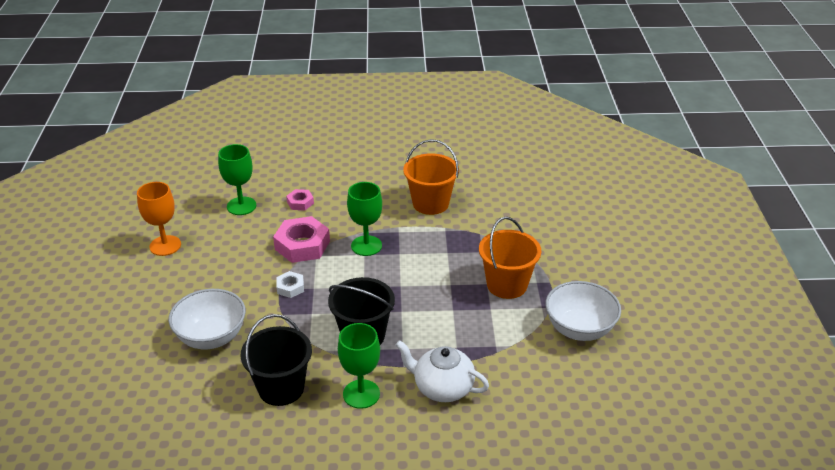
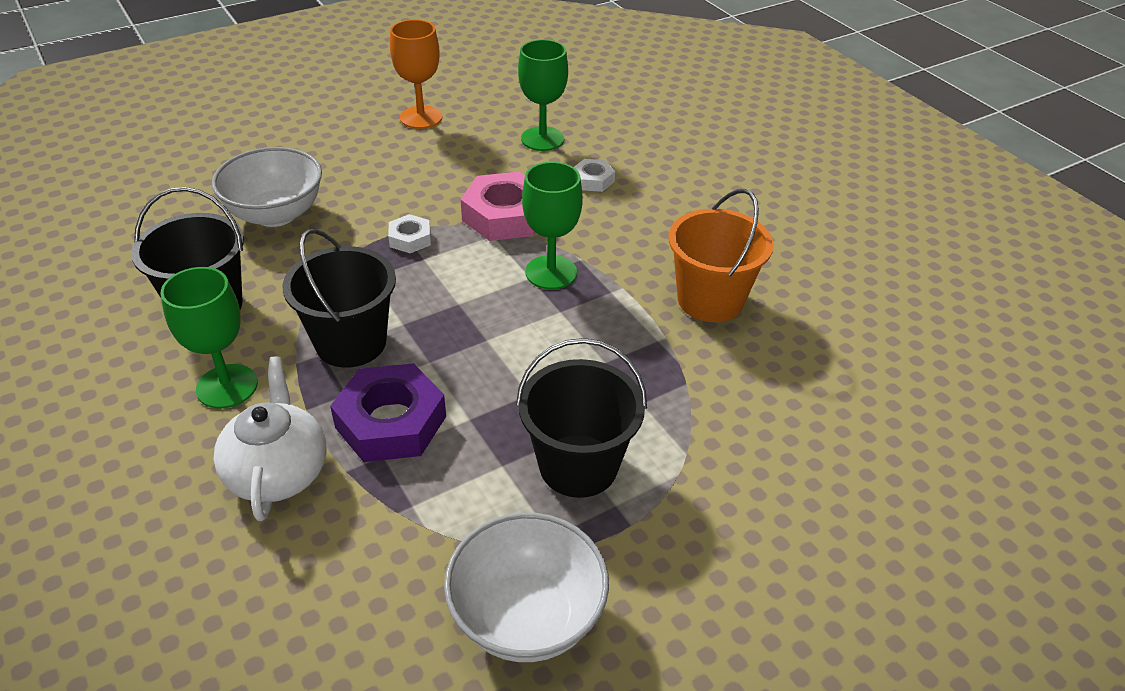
camera: 60 degrees right, 5 degrees up
pink nut [286,189,314,210] -> white nut [574,159,615,192]
orange bucket [479,217,541,299] -> black bucket [516,338,647,498]
none -> purple nut [330,363,446,462]

